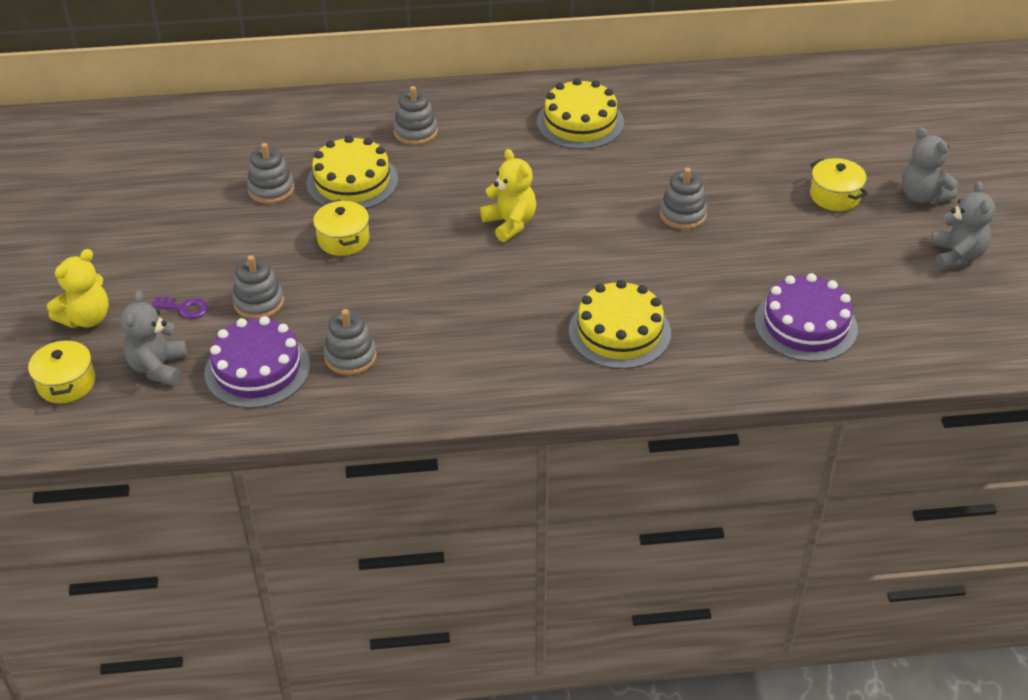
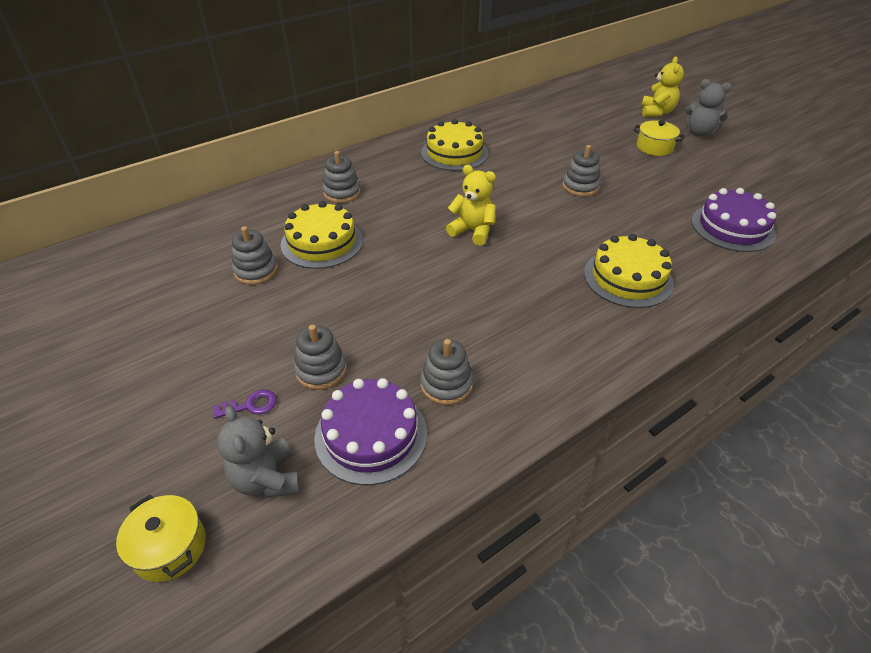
camera: 30 degrees left, 0 degrees up
yellow teddy bear [47,249,109,328] -> yellow teddy bear moved to [641,57,684,117]
yellow pot [313,200,369,256] -> none
grey teddy bear [930,181,995,270] -> none

